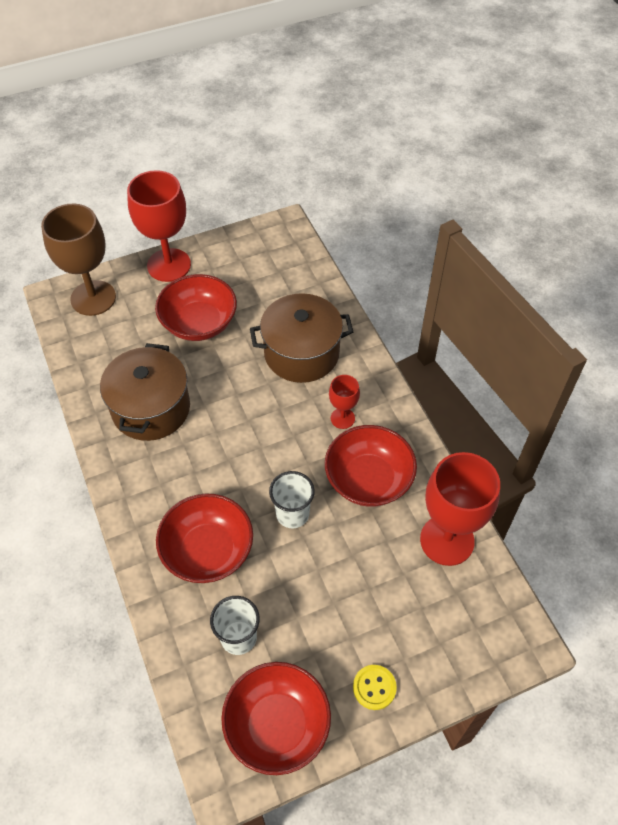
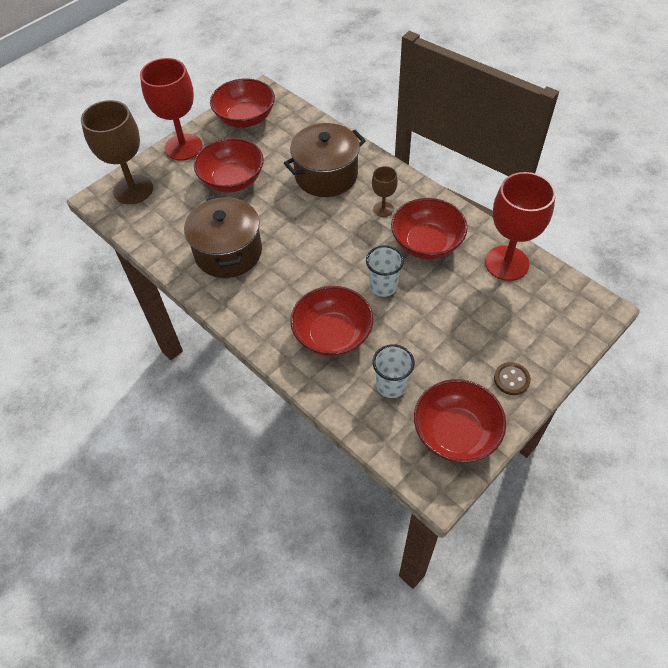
camera: 20 degrees left, 0 degrees up
red goblet [329,375,360,429] -> brown goblet [372,166,398,217]
yellow button [353,665,397,710] -> brown button [494,362,531,395]
none -> red bowl [210,78,275,128]

